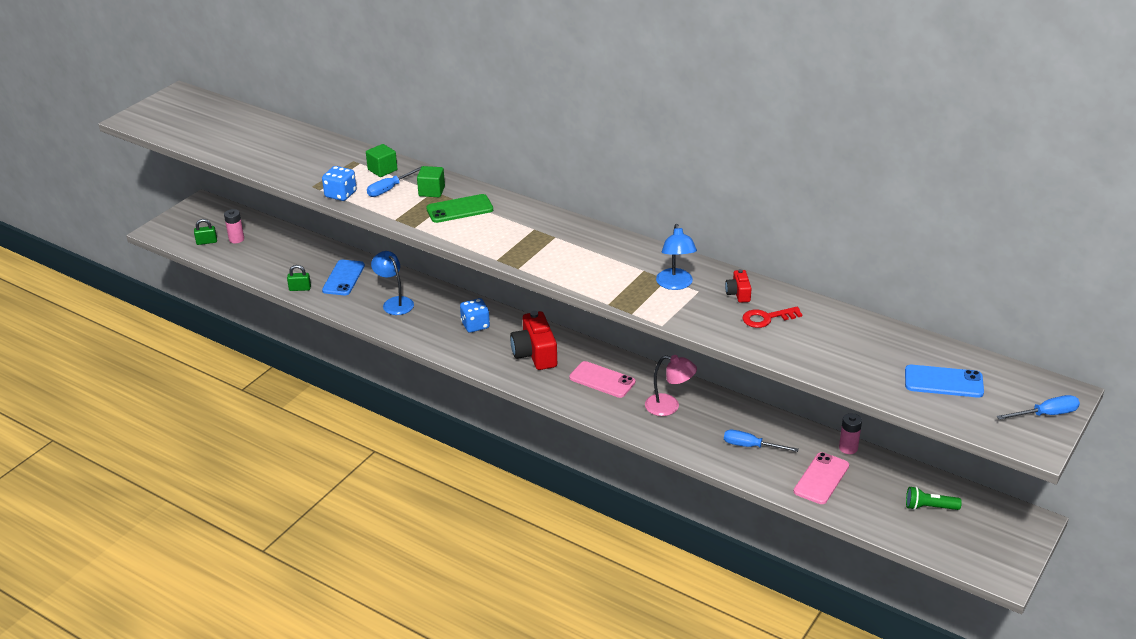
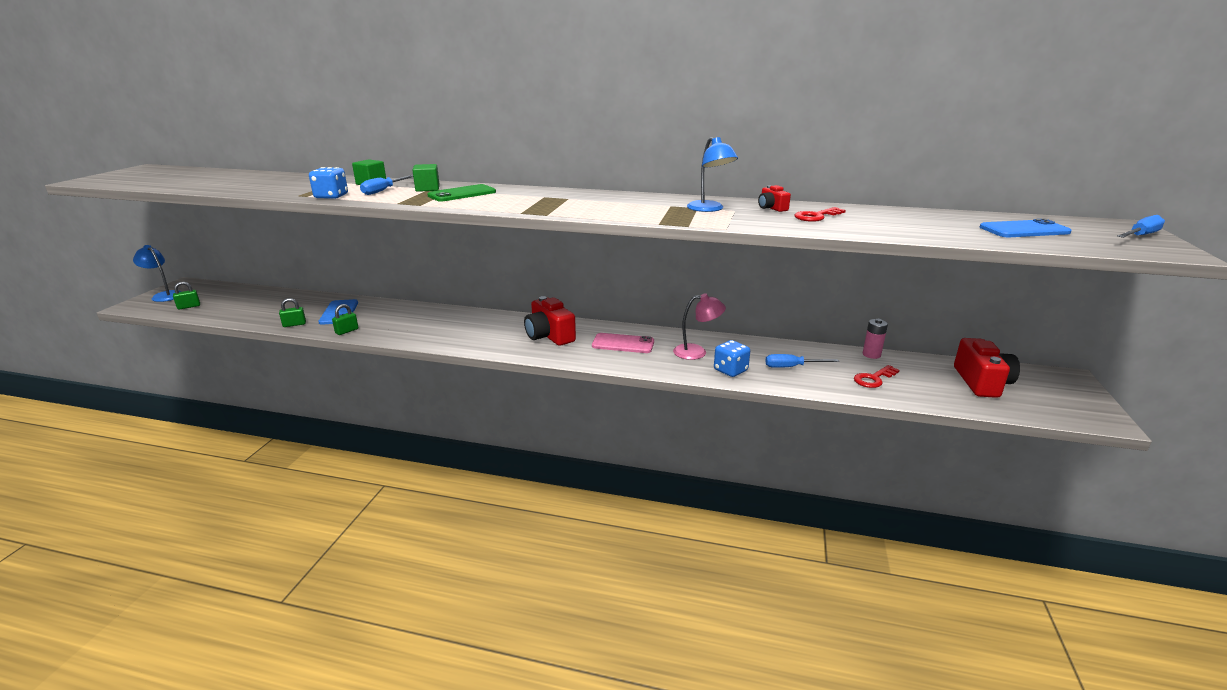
camera: 20 degrees left, 10 degrees down
pink battery [224,209,244,243] -> none
blue lamp [371,251,414,315] -> blue lamp moved to [133,245,181,302]
blue dice [460,298,490,333] -> blue dice moved to [714,340,750,377]
pink phone [794,452,849,504] -> red key [854,365,900,388]
green flashlight [906,487,962,510] -> red camera [954,338,1020,398]
none -> green padlock [332,304,358,335]

